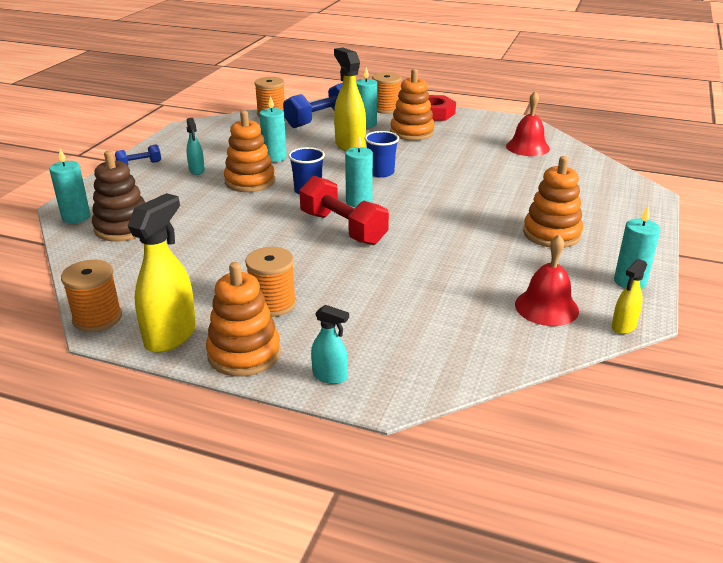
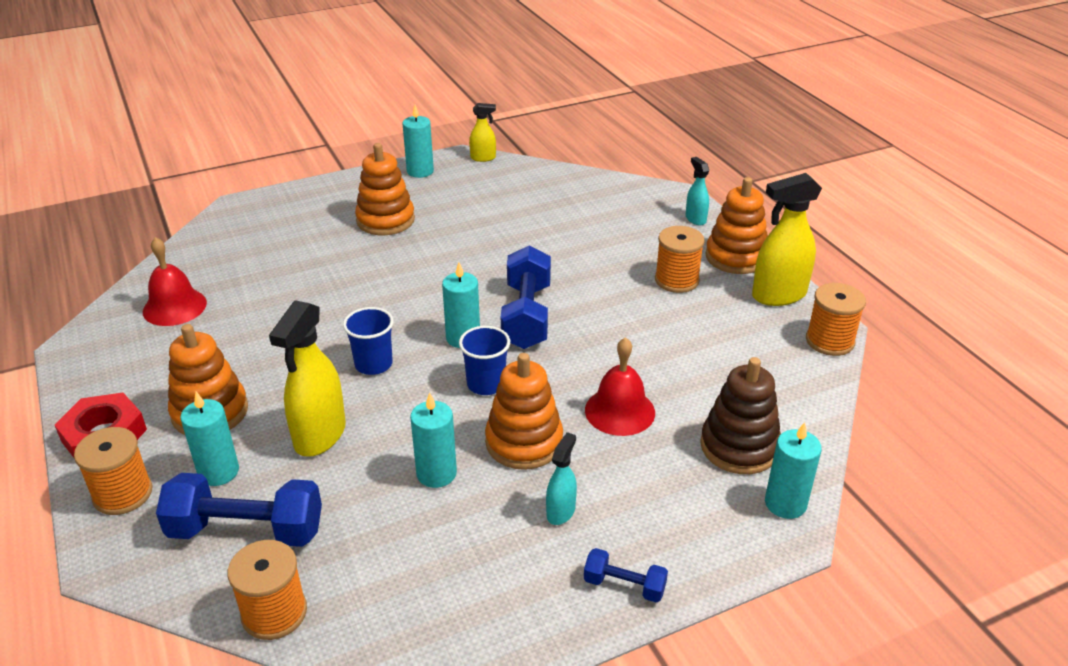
camera: 135 degrees left, 5 degrees up
red dumbbell [299,176,389,245] -> blue dumbbell [501,246,551,349]
red bell [515,234,579,326] -> red bell moved to [585,337,655,436]

